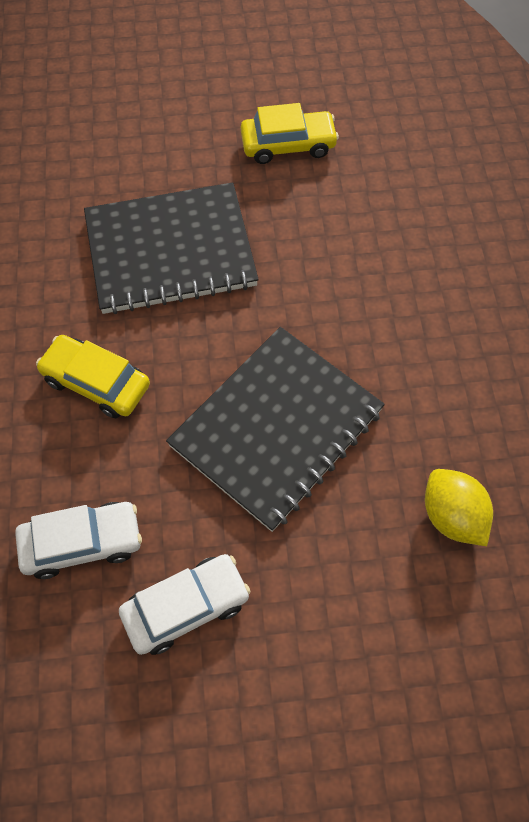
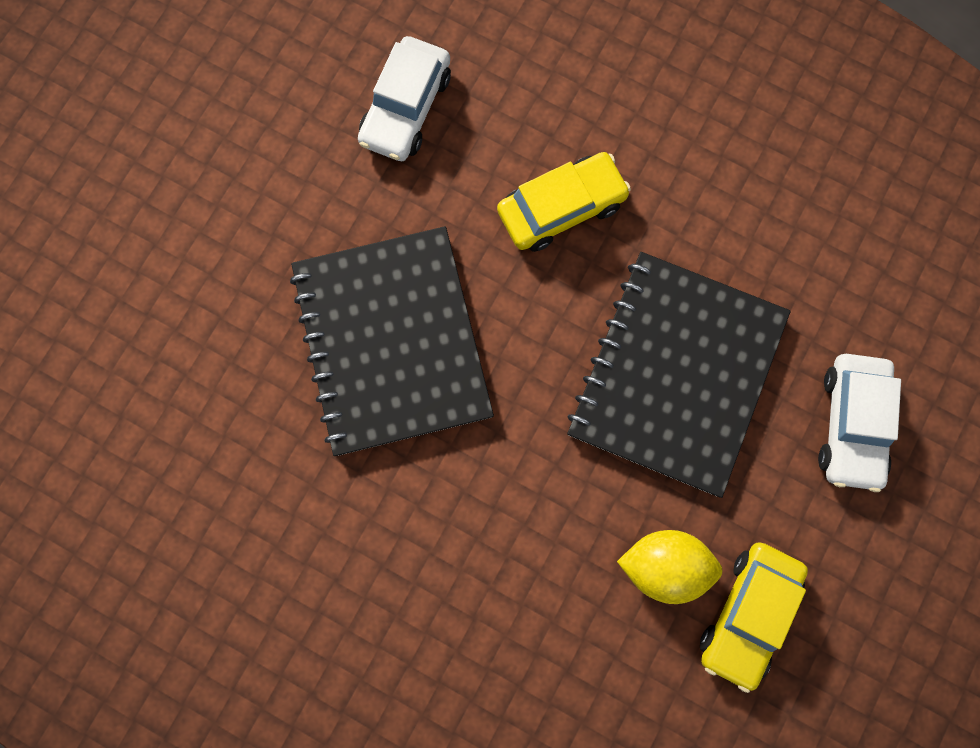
camera: 125 degrees right, 15 degrees up
white car [119,554,251,655] -> white car moved to [818,354,901,492]
yellow lemon [425,469,493,546] -> yellow lemon moved to [617,530,723,604]

